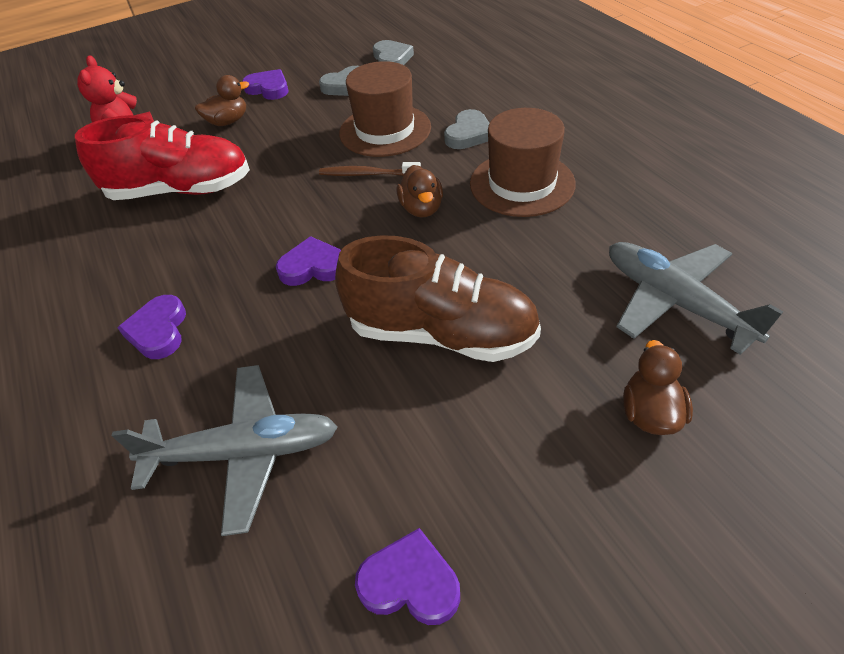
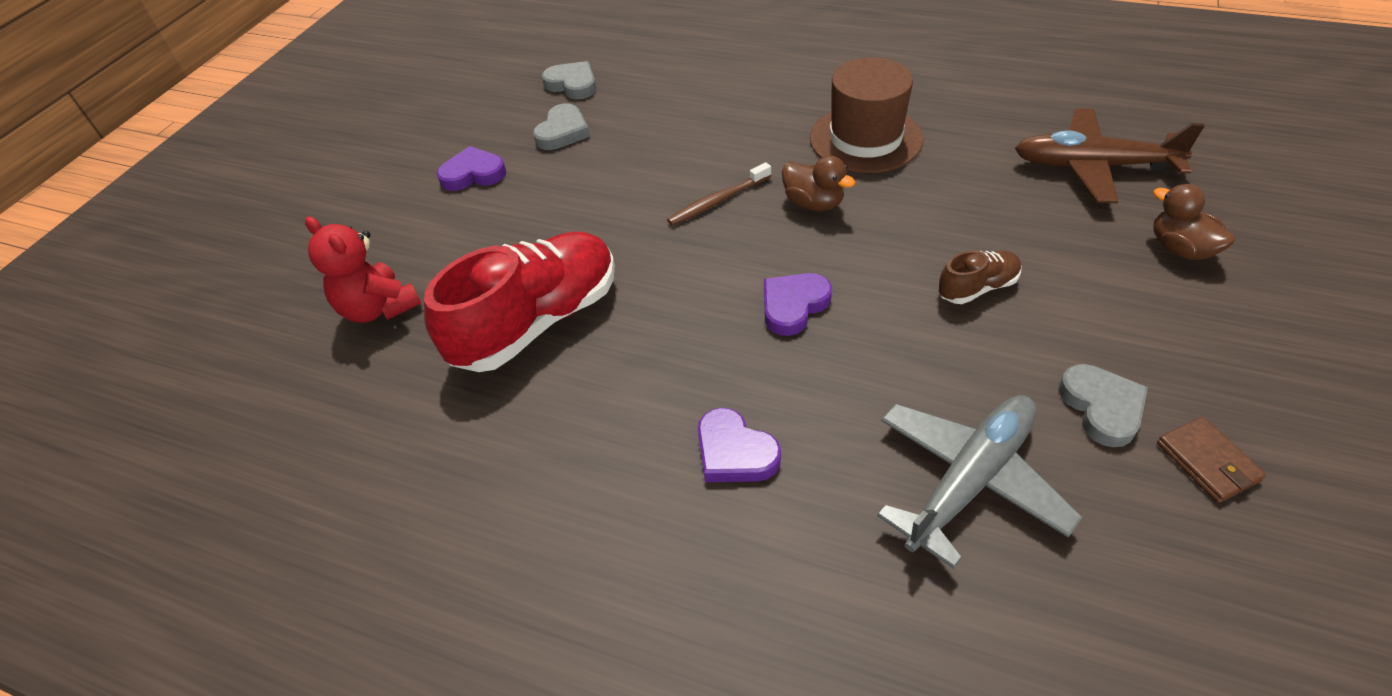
camera: 40 degrees left, 0 degrees up
brown duck [195,75,249,126] -> none
brown shoe [335,235,541,362] -> brown shoe [938,251,1022,304], size x0.46
brown hat [339,61,431,157] -> none
purple heart [355,528,460,625] -> brown wallet [1157,417,1266,503]
grey heart [444,109,490,149] -> grey heart moved to [1058,364,1148,447]
grey plane [609,242,783,355] -> brown plane [1015,108,1205,203]

